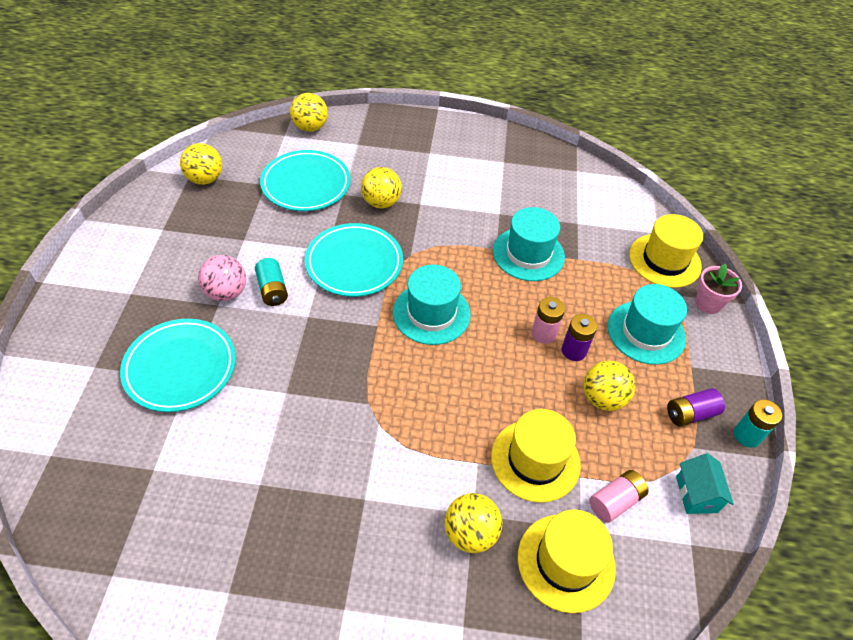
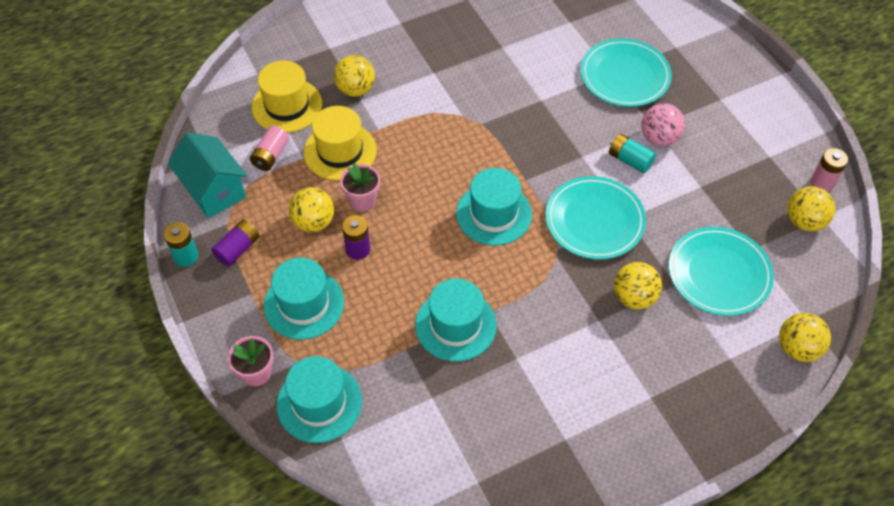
camera: 150 degrees right, 5 degrees up
pink battery [532,297,565,344] -> pink battery moved to [811,148,848,192]
yellow hat [629,214,703,288] -> turquoise hat [277,356,362,443]
turquoise house [676,453,734,514] -> turquoise house [168,132,247,218], size x1.63
none -> pink flower pot [340,163,380,211]

